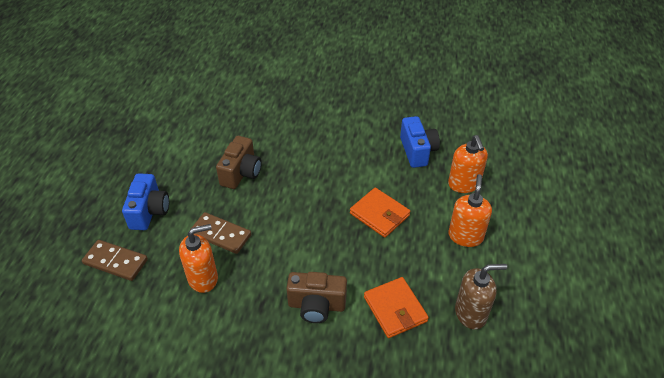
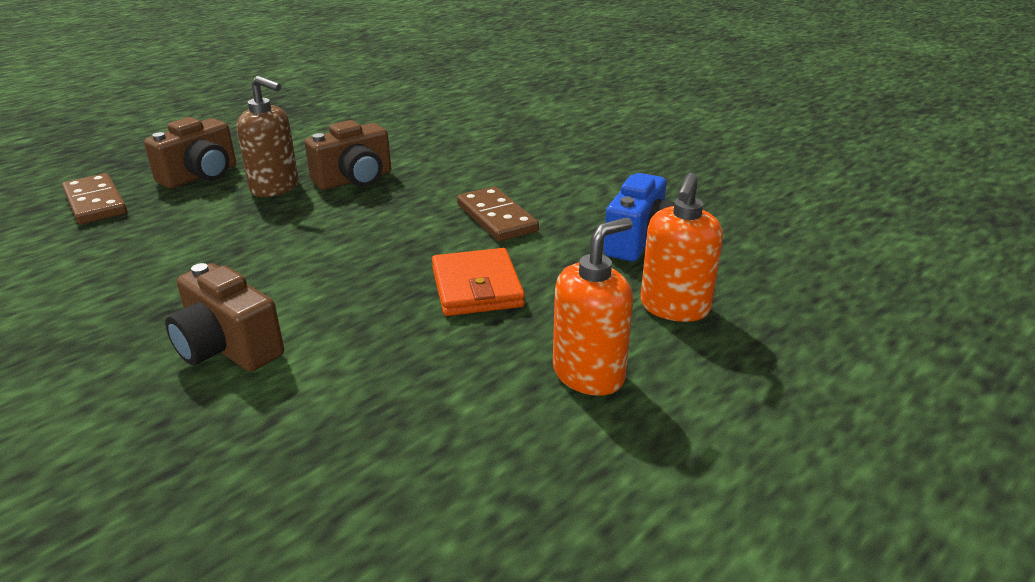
camera: 35 degrees right, 15 degrees down
blue camera [122,173,169,230] -> brown camera [144,117,236,189]
orange soap dispenser [179,224,218,293] -> none
brown domino [189,212,251,254] -> brown domino moved to [457,187,539,242]
orange wallet [364,277,429,338] -> none
brown soap dispenser [455,264,507,329] -> brown soap dispenser moved to [236,76,299,197]

